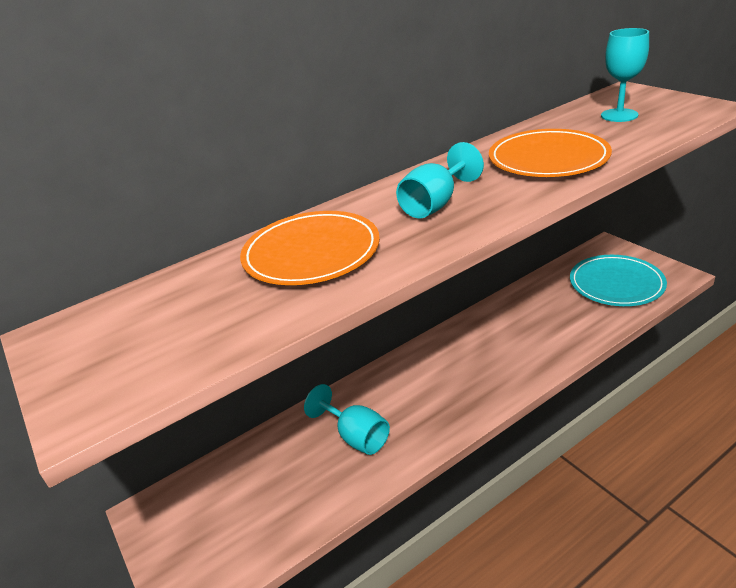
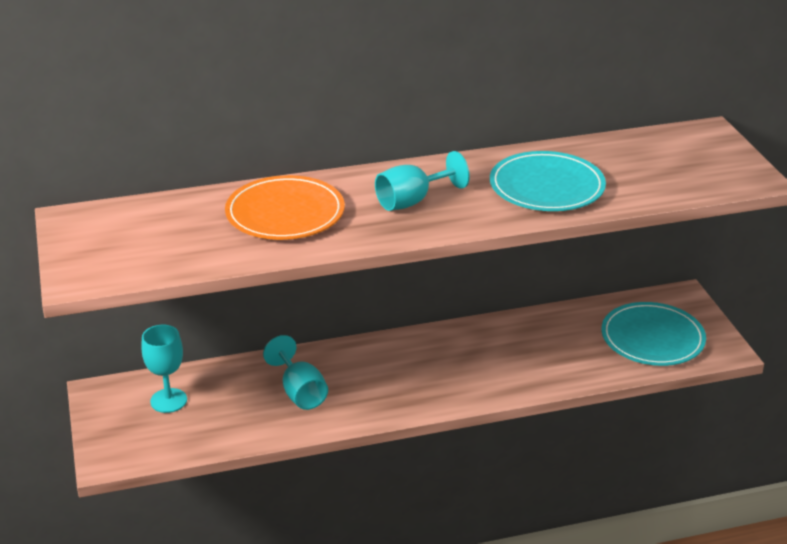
camera: 15 degrees right, 0 degrees up
orange plate [489,129,612,177] -> turquoise plate [490,151,606,211]
turquoise goblet [601,28,649,122] -> turquoise goblet moved to [141,325,187,413]

